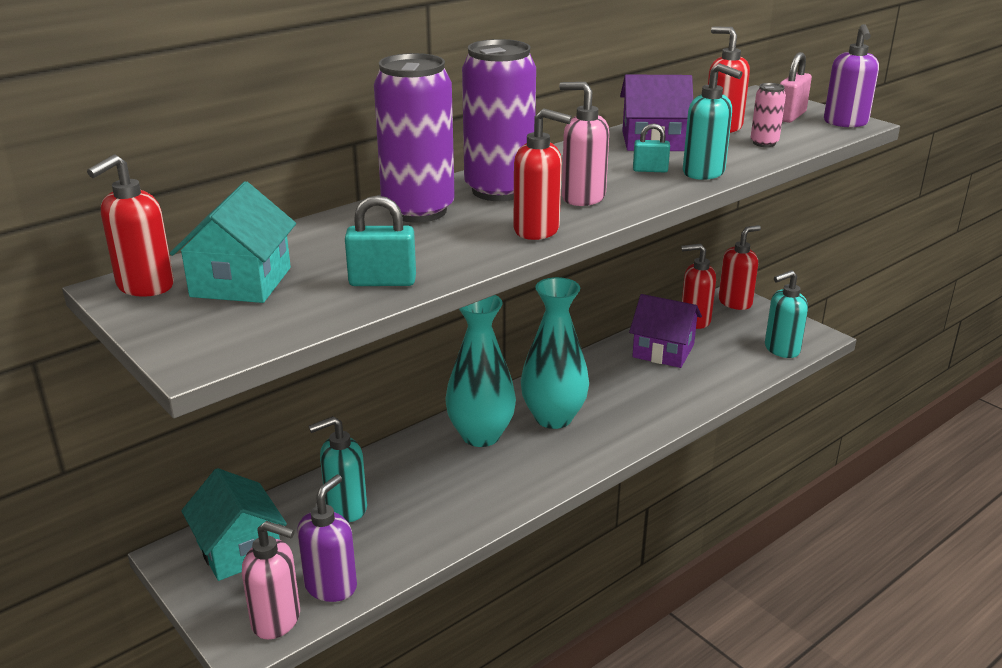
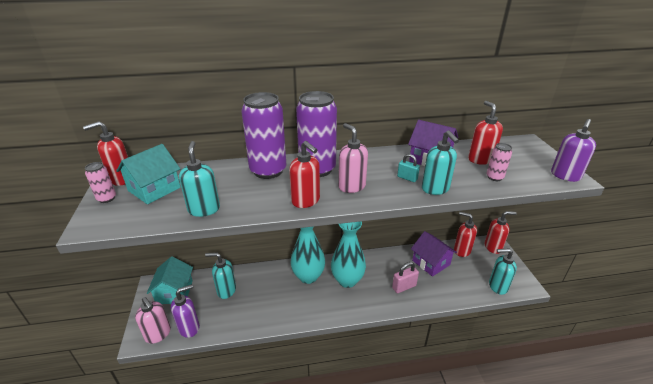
camera: 30 degrees right, 5 degrees up
turquoise padlock [345,195,416,286] -> turquoise soap dispenser [179,141,220,217]
pink padlock [780,52,812,123] -> pink padlock moved to [392,262,419,293]
none -> pink can [85,162,116,203]

